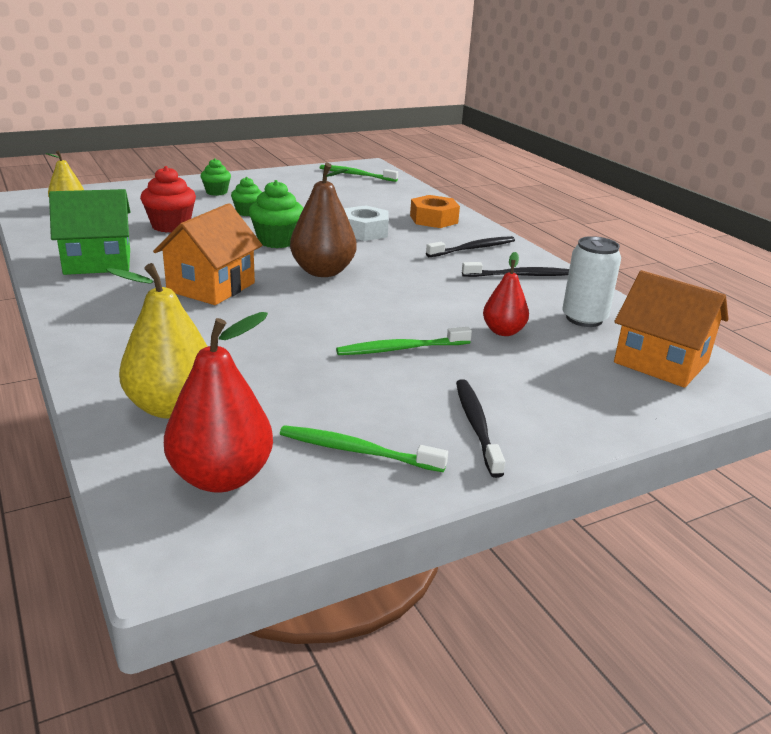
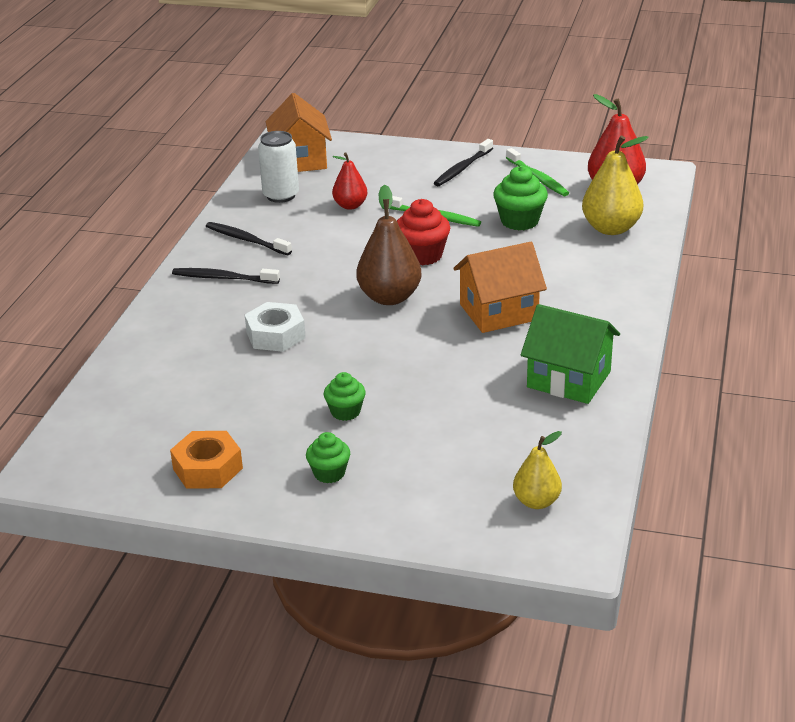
camera: 135 degrees left, 5 degrees up
red cupcake [140,166,196,233] -> red cupcake moved to [397,199,450,265]
green cupcake [249,180,303,248] -> green cupcake moved to [493,166,548,230]
green toothbrush [320,165,398,182] -> none
orange nut [410,195,460,228] -> orange nut moved to [170,431,243,489]

